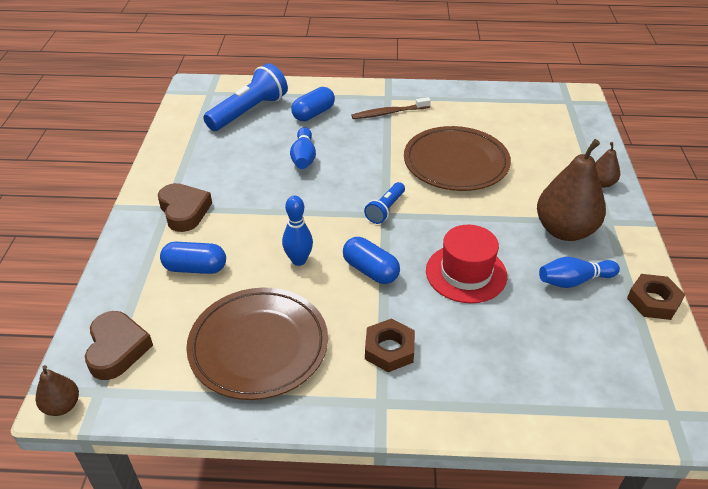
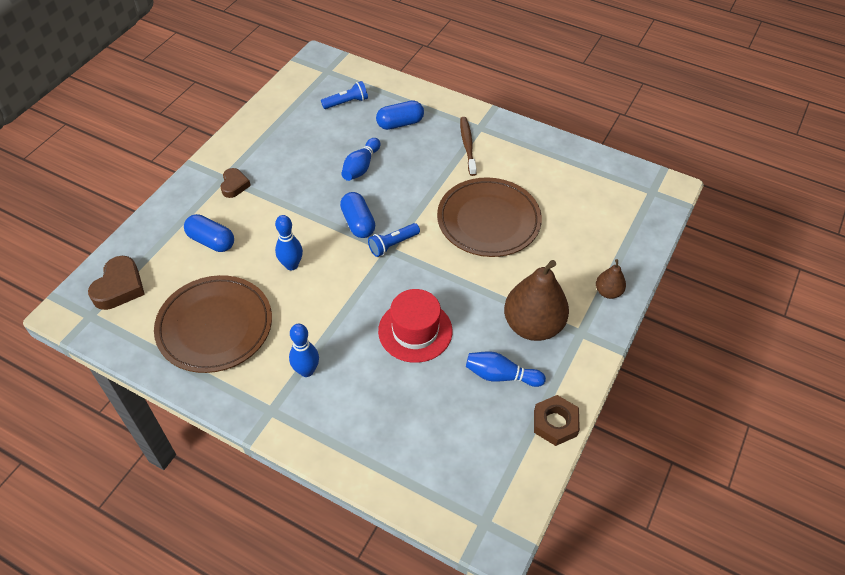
camera: 25 degrees right, 10 degrees up
brown pear [36,365,79,416] -> none
brown heart [158,183,212,232] -> brown heart [221,168,251,198], size x0.63
blue flashlight [203,63,288,131] -> blue flashlight [321,81,368,109], size x0.54
blue capsule [343,237,400,284] -> blue capsule moved to [340,192,375,238]
brown toothbrush [352,97,431,119] -> brown toothbrush turned 75 degrees clockwise [460,117,477,176]
brown nut [365,318,415,372] -> blue bowling pin [289,324,319,377]

